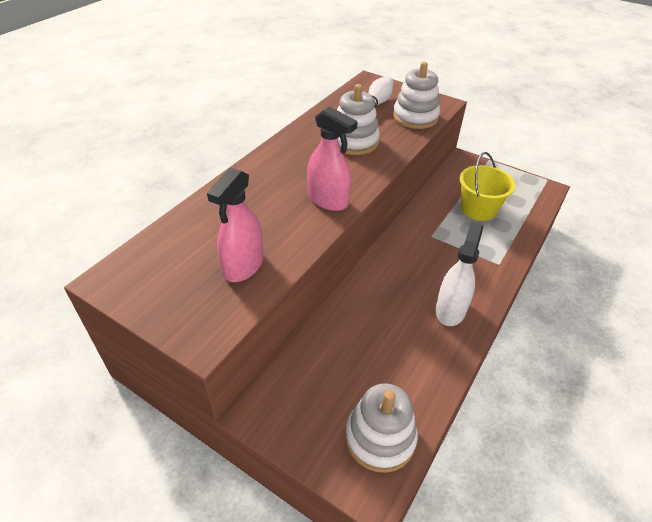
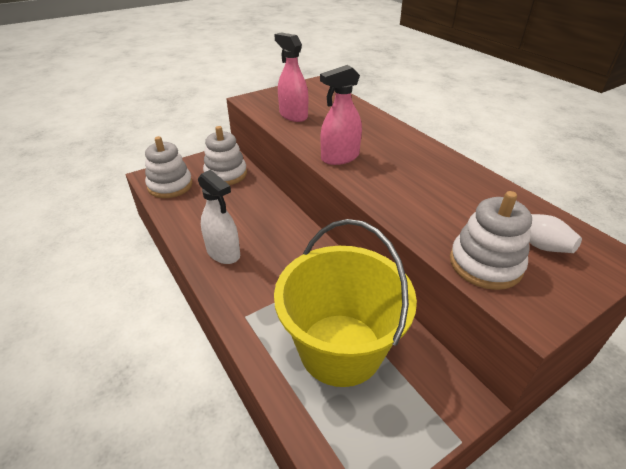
camera: 115 degrees right, 5 degrees down
white stacking toy [337,84,380,155] -> white stacking toy moved to [203,126,247,185]
yellow bucket [459,152,515,221] -> yellow bucket [274,219,417,387], size x1.67

